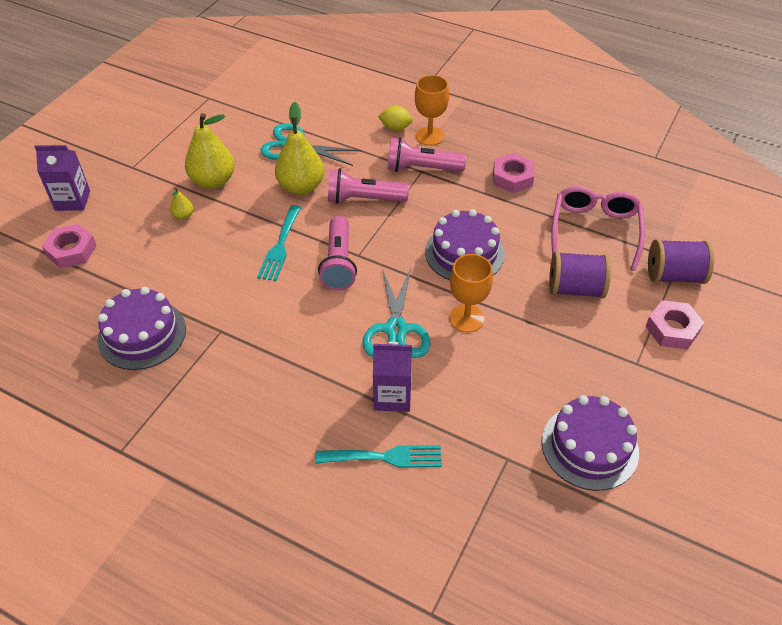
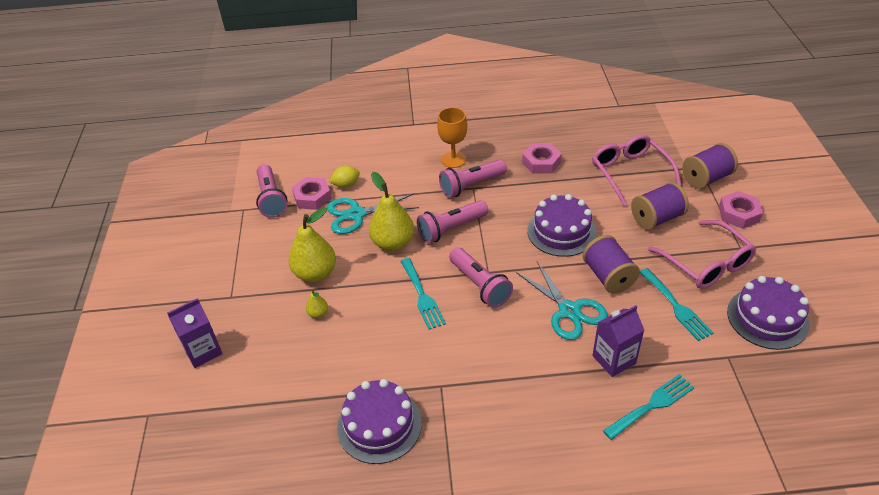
camera: 30 degrees left, 5 degrees down
pink nut [42,224,97,269] -> pink nut moved to [292,177,331,210]
yellow lemon [378,106,413,131] -> yellow lemon moved to [329,165,360,188]
orange goblet [449,254,493,333] -> purple spool [583,235,640,294]
none -> pink flashlight [256,164,287,218]
none -> turquoise fork [640,268,713,341]
none -> pink glasses [648,220,756,289]

